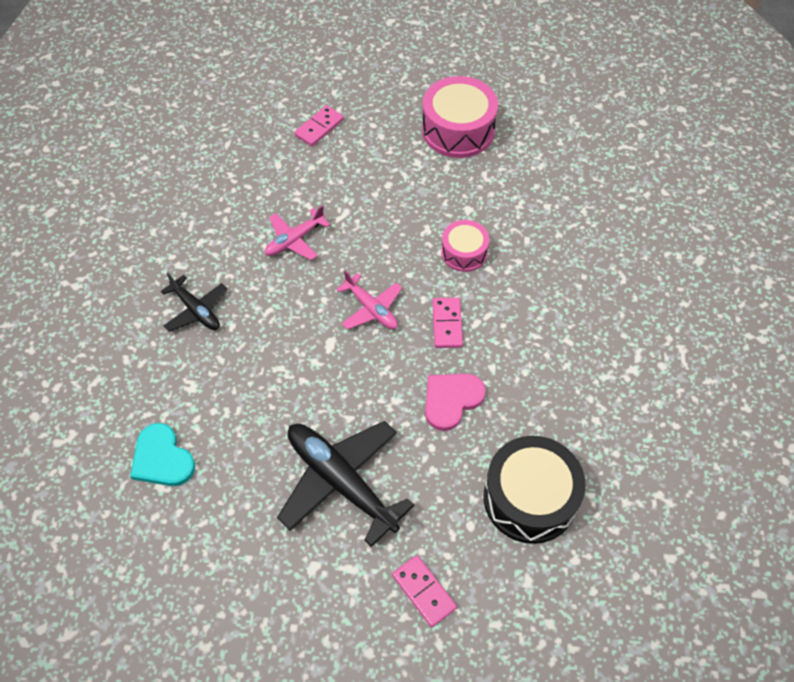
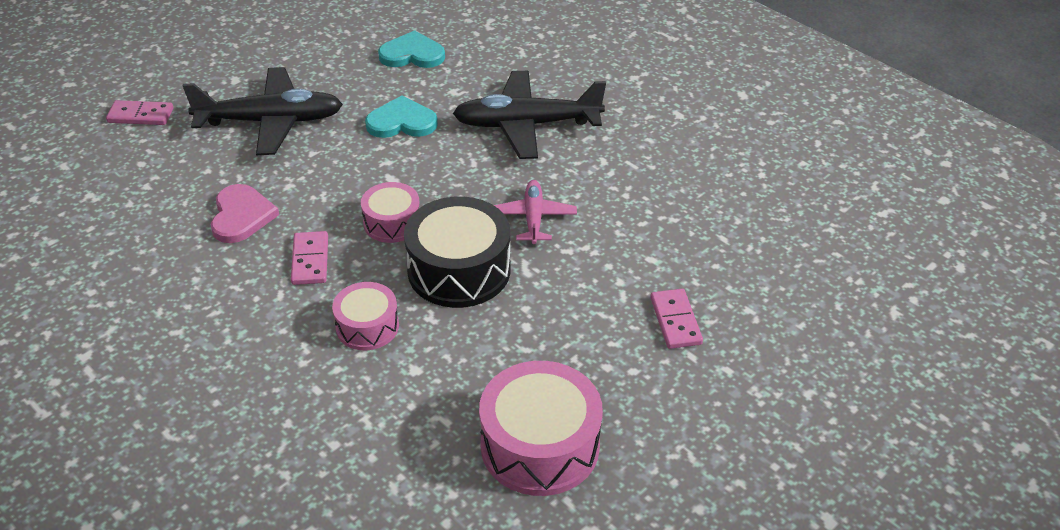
camera: 130 degrees right, 15 degrees down
black plane [161,272,227,332] -> black plane [453,71,606,159], size x1.79
pink plane [336,270,402,330] -> pink drum [361,182,420,243]
pink domino [432,298,463,348] -> pink domino turned 45 degrees clockwise [291,231,328,285]
black drum [484,436,586,544] -> black drum moved to [404,197,510,308]
none -> turquoise heart [365,96,438,138]

